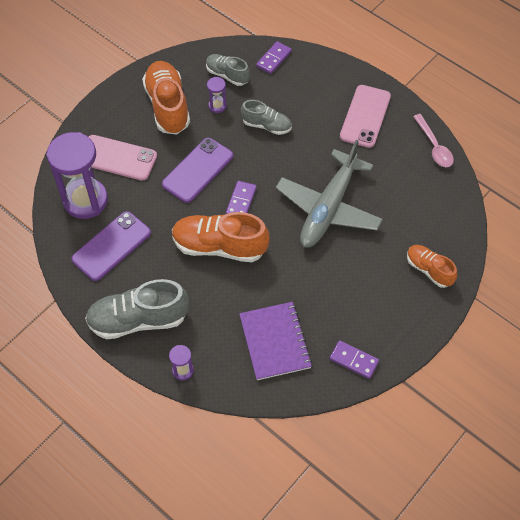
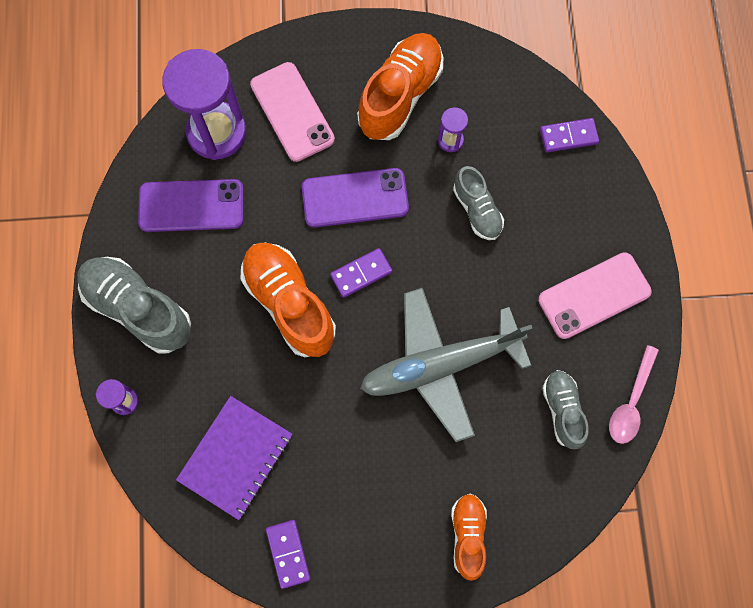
camera: 45 degrees right, 15 degrees up
grey shoe [206,54,250,86] -> grey shoe moved to [542,370,589,449]

